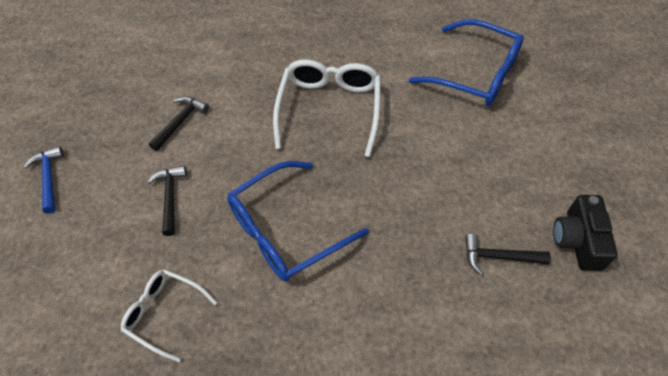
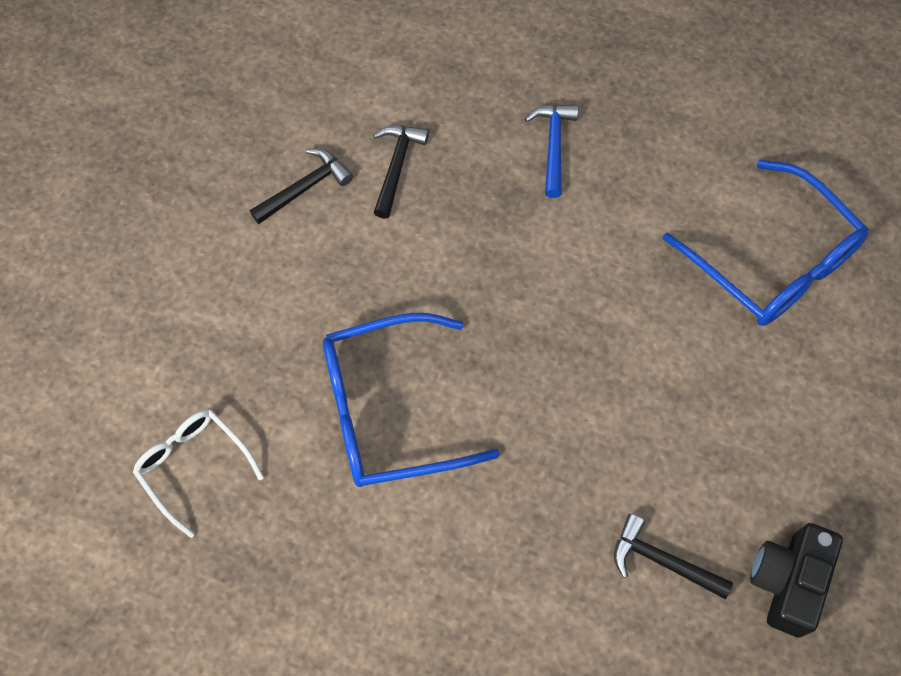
camera: 20 degrees right, 10 degrees up
blue hammer [23,146,64,214] -> blue hammer moved to [525,105,578,198]
black hammer [147,166,187,236] -> black hammer moved to [373,125,429,219]
white glasses [273,60,381,157] -> none

